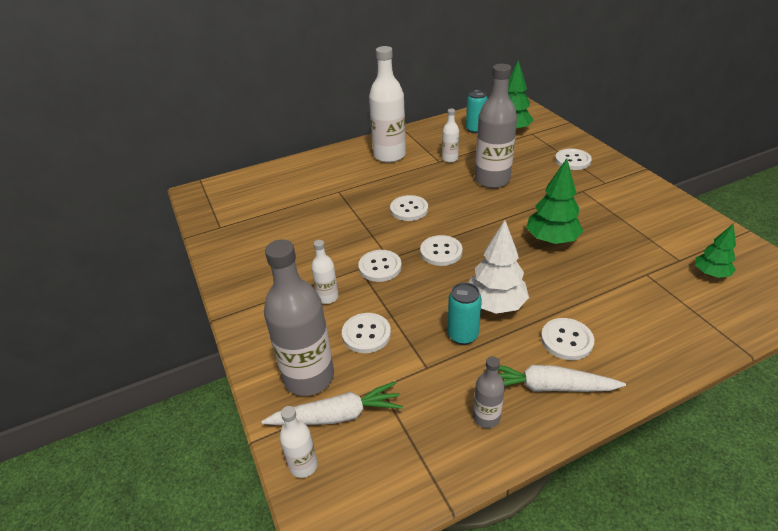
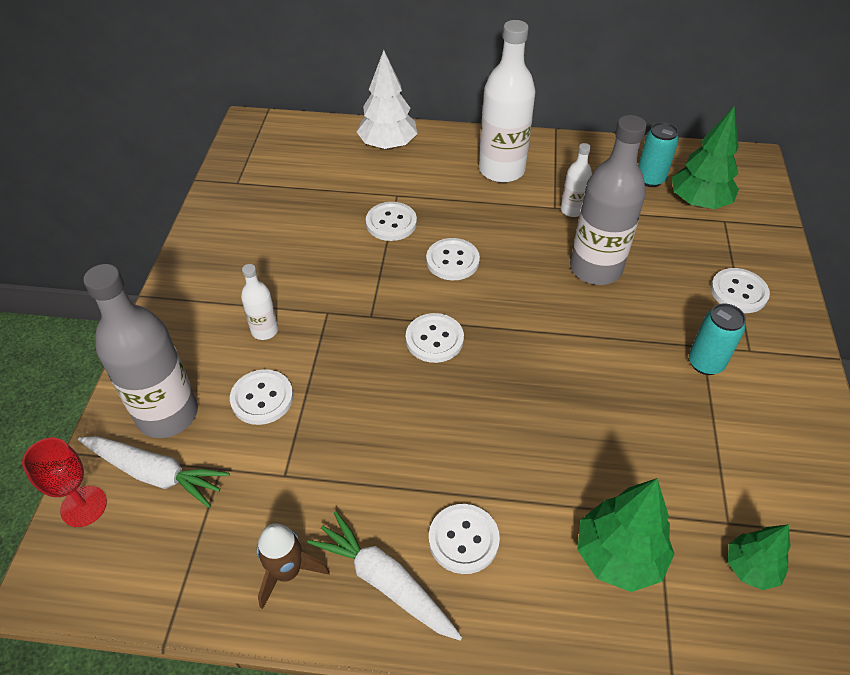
camera: 30 degrees right, 10 degrees up
white bottle [279,406,318,478] -> red goblet [22,438,107,527]
white button [358,250,402,282] -> white button moved to [366,202,417,241]
turquoise can [448,283,482,345] -> turquoise can moved to [689,303,746,375]
white tree [469,220,529,314] -> white tree moved to [357,50,418,150]
grey bottle [473,356,505,428] -> brown rocket [256,523,330,609]
green tree [526,158,583,244] -> green tree moved to [577,478,674,592]

